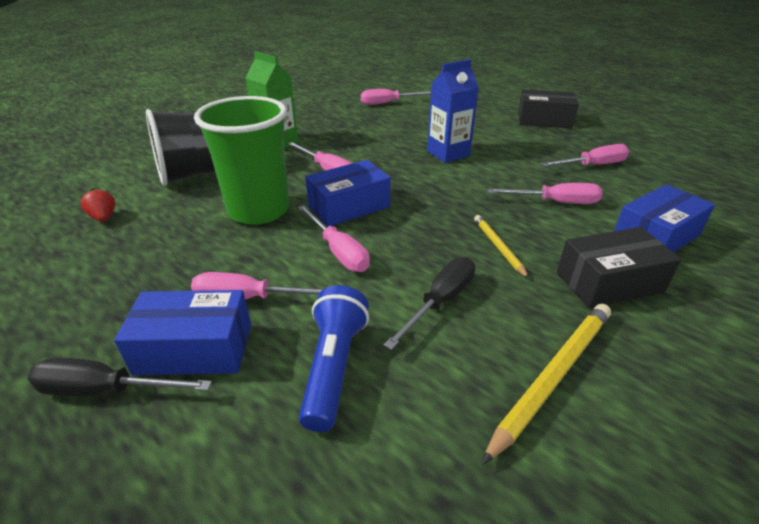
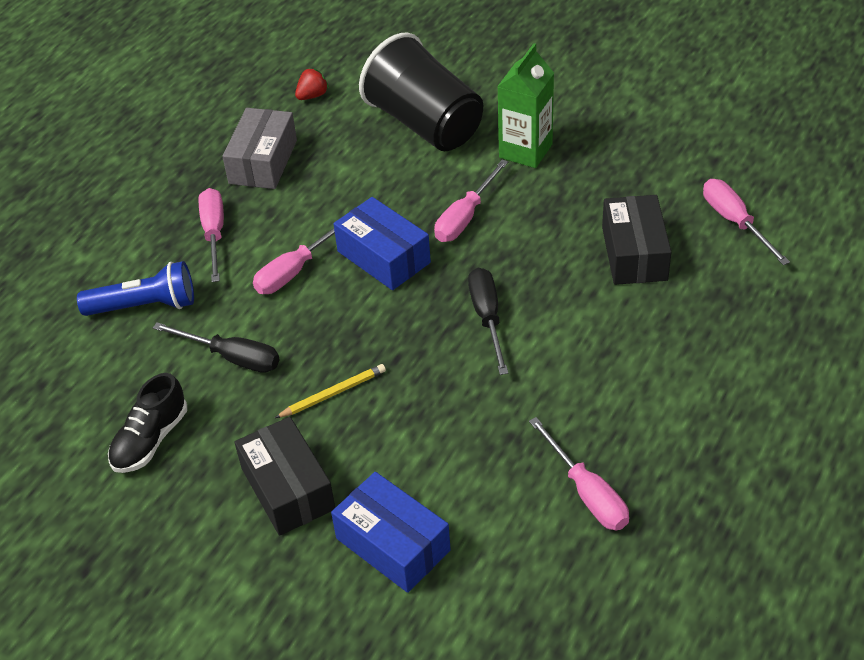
camera: 80 degrees right, 10 degrees up
black screwdriver [27,358,212,396] -> black screwdriver moved to [468,268,508,375]
blue box [114,290,251,375] -> none
green cup [194,96,289,225] -> none
blue carton [427,59,479,163] -> none
yellow pencil [482,304,611,465] -> black shoe [108,373,187,473]
pink screwdriver [487,183,603,204] -> none
black box [518,90,579,128] -> black box moved to [602,195,671,285]
none -> grey box [222,108,297,189]

